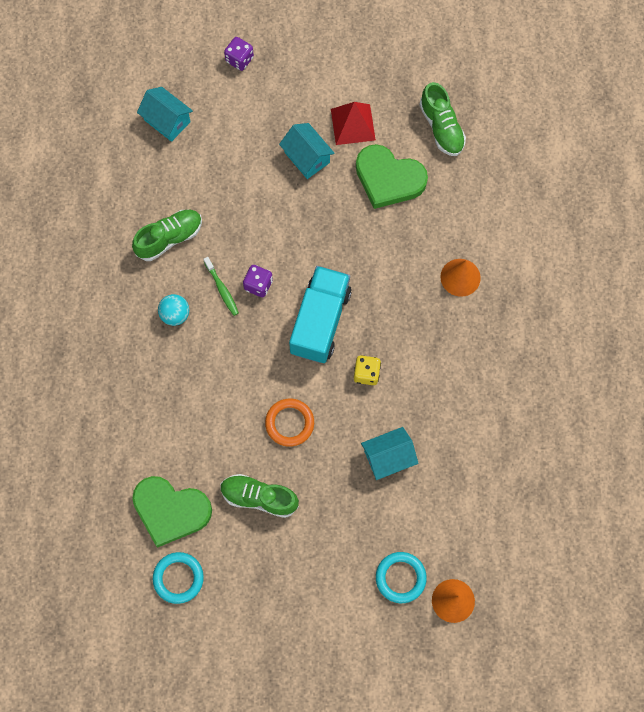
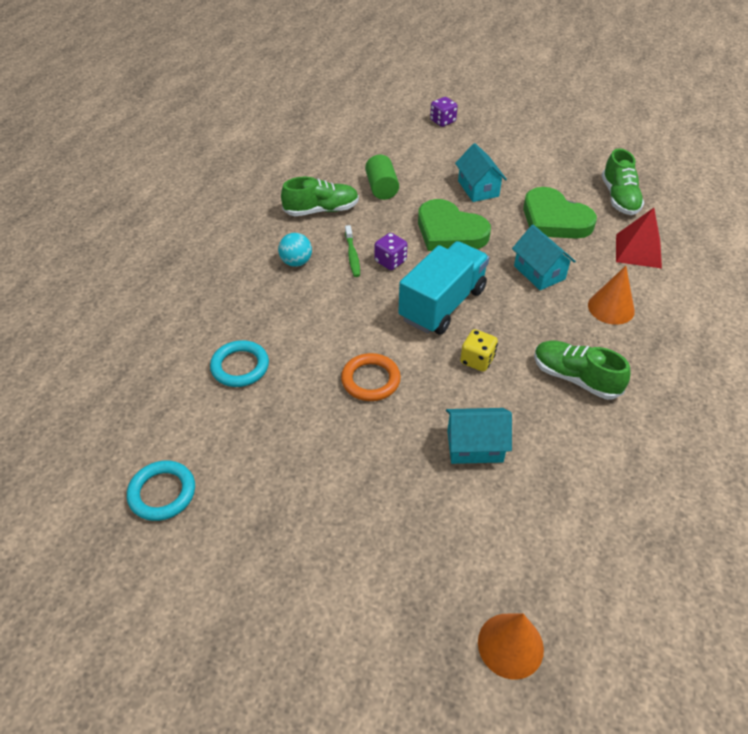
camera: 20 degrees right, 25 degrees down
green heart [132,476,212,547] -> green heart moved to [418,199,491,251]
turquoise house [137,87,193,142] -> turquoise house moved to [512,225,576,290]
green shoe [220,474,299,518] -> green shoe moved to [534,340,631,399]
red pyramid [331,102,376,145] -> red pyramid moved to [616,208,662,268]
turquoise ring [376,552,427,603] -> turquoise ring moved to [210,340,269,387]
none -> green cylinder [365,154,399,200]

